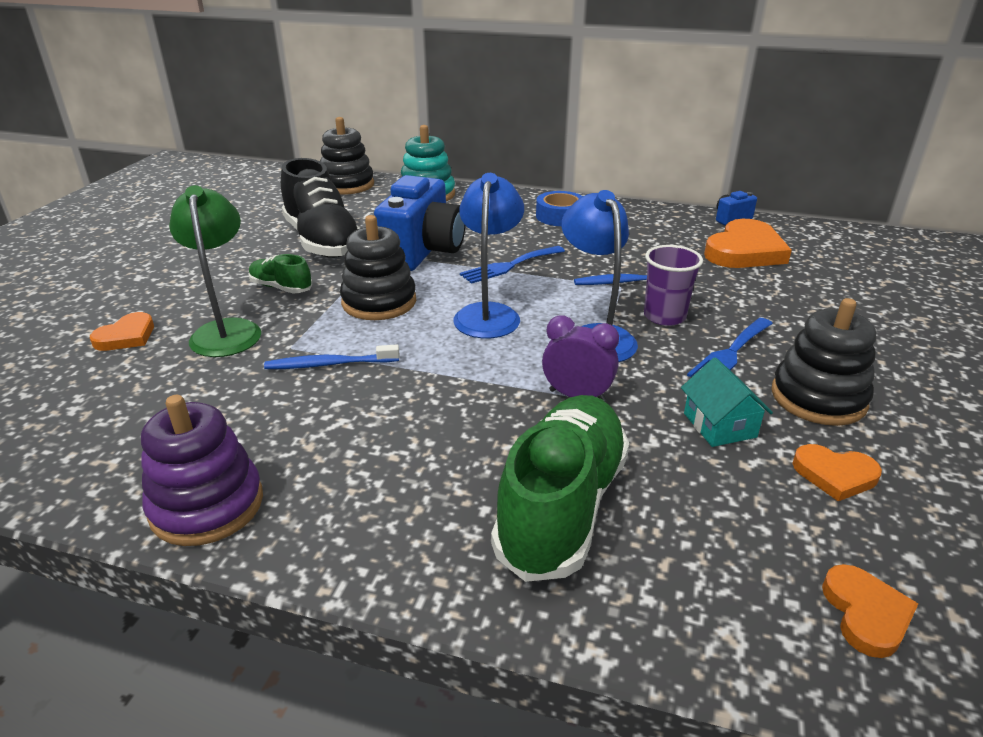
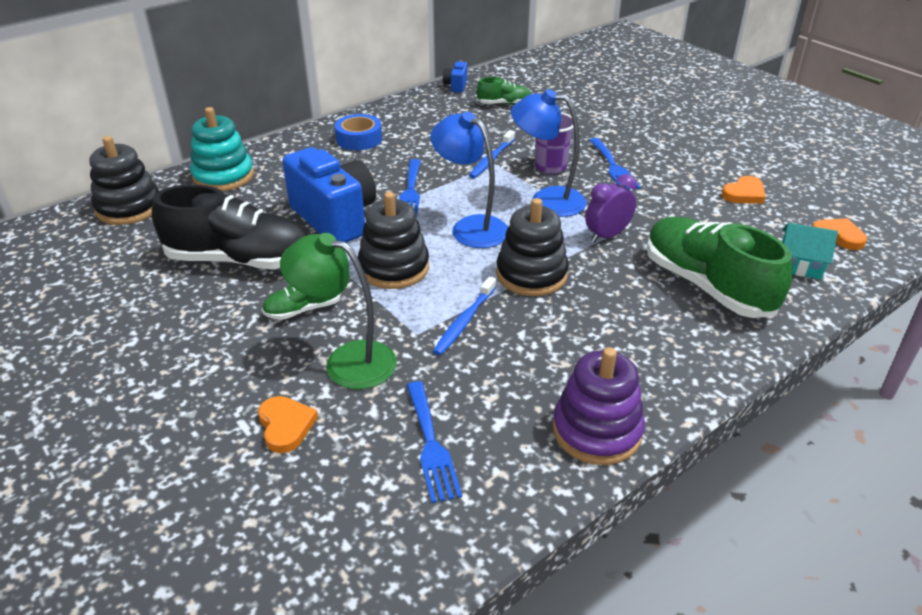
camera: 55 degrees left, 5 degrees up
turquoise house [681,357,773,447] -> turquoise house moved to [782,223,838,279]
orange heart [704,219,792,268] -> green shoe [477,77,531,105]
black stacking toy [771,298,876,426] -> black stacking toy moved to [496,198,569,296]
none -> blue fork [406,381,462,503]

